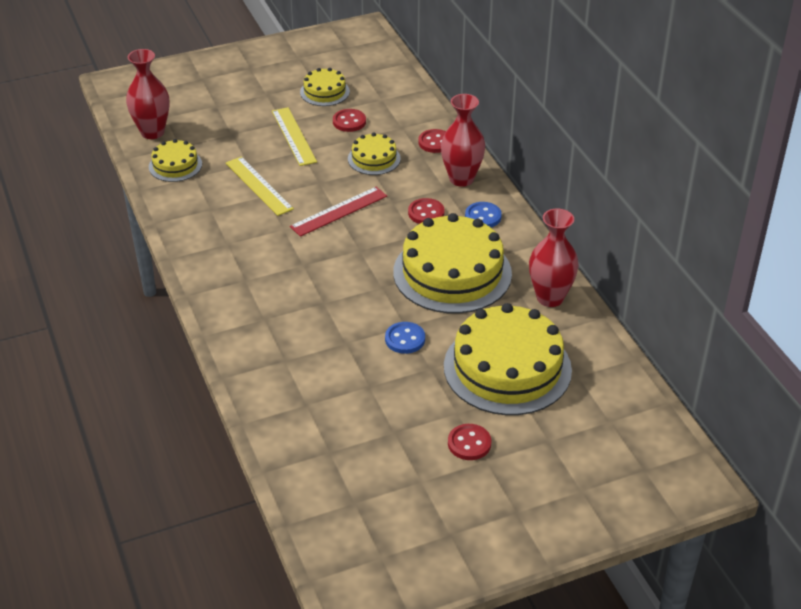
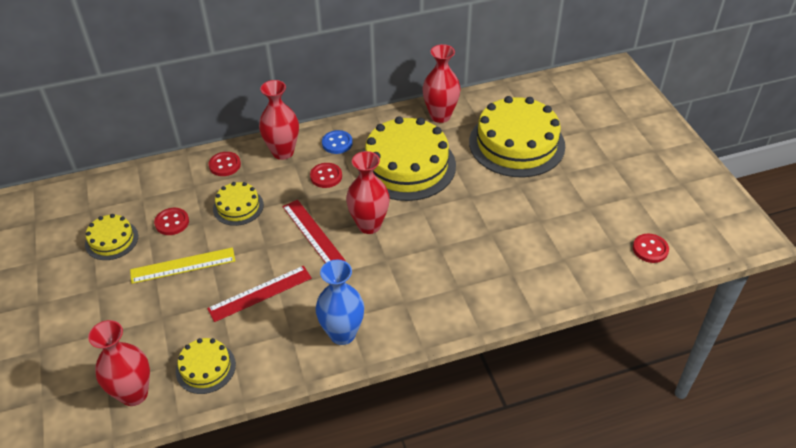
camera: 85 degrees left, 5 degrees up
yellow ruler [226,157,294,216] -> red ruler [207,266,312,322]
blue button [385,322,425,354] -> none
red button [448,424,491,460] -> red button moved to [633,233,669,263]
none -> blue vase [315,260,364,345]
none -> red vase [346,151,389,234]

